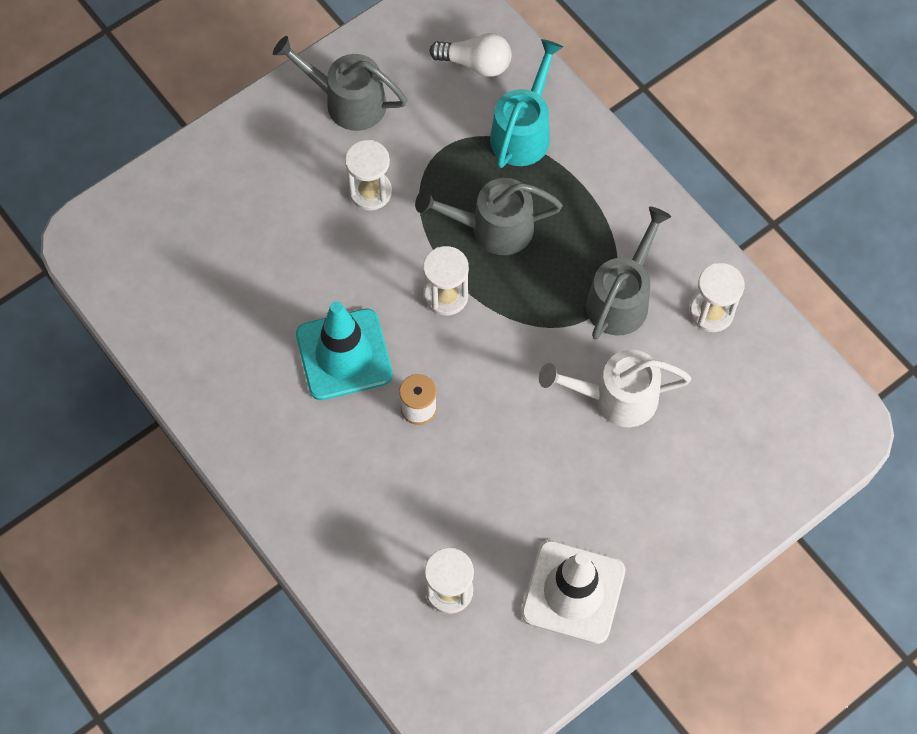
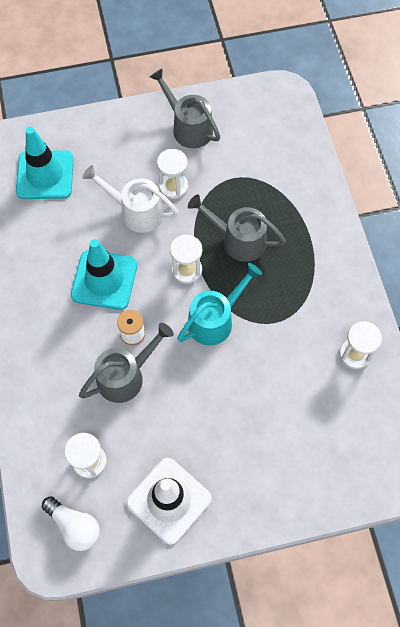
camera: 25 degrees right, 0 degrees up
white light bulb [429,33,512,77] -> white light bulb moved to [42,496,100,551]
turquoise watering can [490,39,563,168] -> turquoise watering can moved to [177,263,262,346]
white watering can [539,350,691,427] -> white watering can moved to [82,165,178,233]
grey watering can [586,207,671,339] -> grey watering can moved to [79,323,174,403]
none -> turquoise traffic cone [16,127,74,199]

